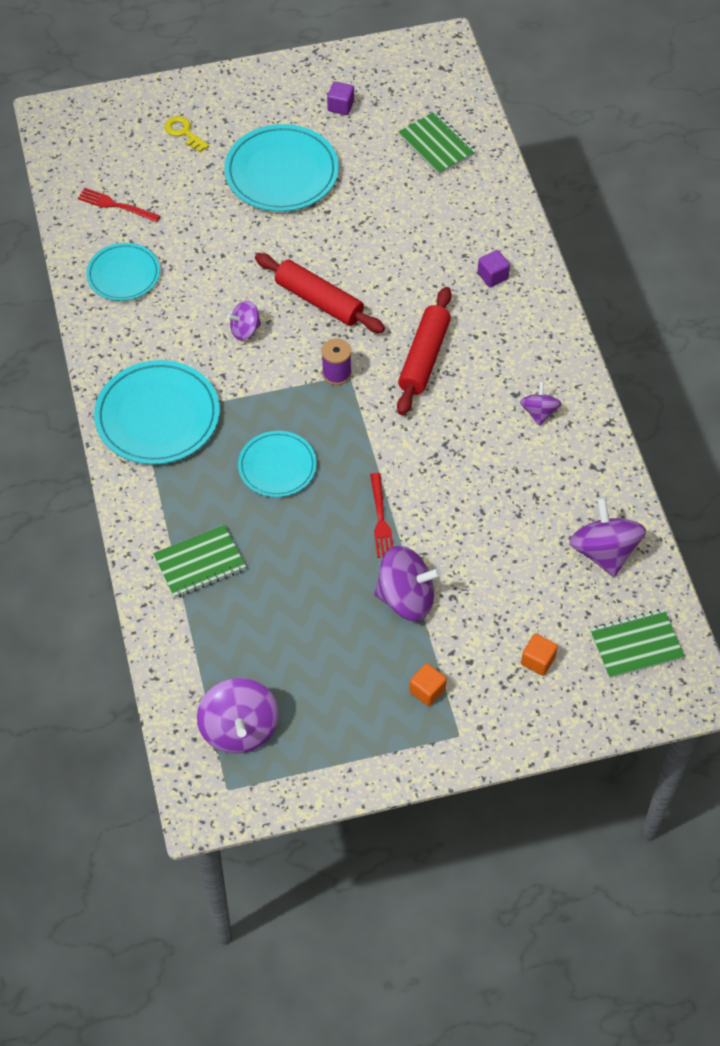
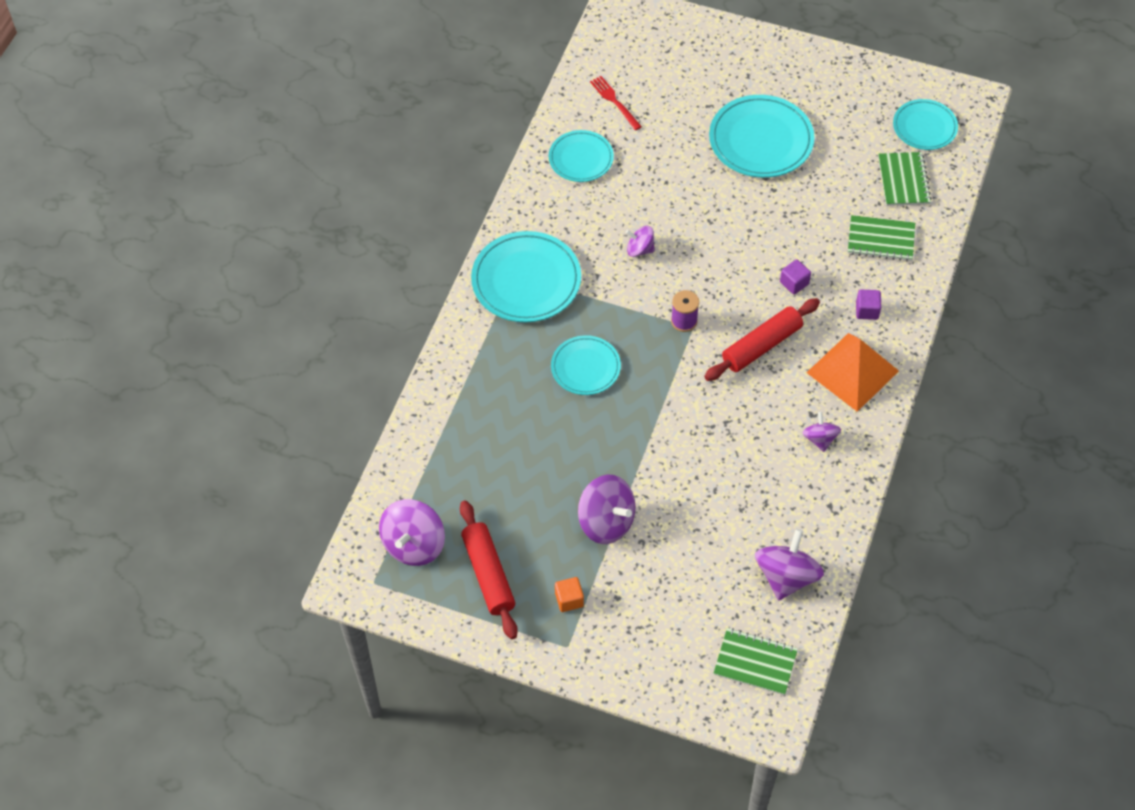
camera: 35 degrees right, 0 degrees up
green notebook [153,525,246,598] -> green notebook moved to [848,215,915,261]
yellow key [165,116,209,152] -> none
red rolling pin [255,253,385,333] -> red rolling pin moved to [460,500,518,639]
purple cube [327,82,354,115] -> purple cube moved to [780,259,811,295]
red fork [370,473,393,558] -> none
purple spinning top [520,382,562,426] -> purple spinning top turned 45 degrees counterclockwise [802,412,841,452]
orange cube [521,634,558,676] -> none
none -> orange pyramid [806,333,899,412]
none -> turquoise plate [893,99,958,150]

